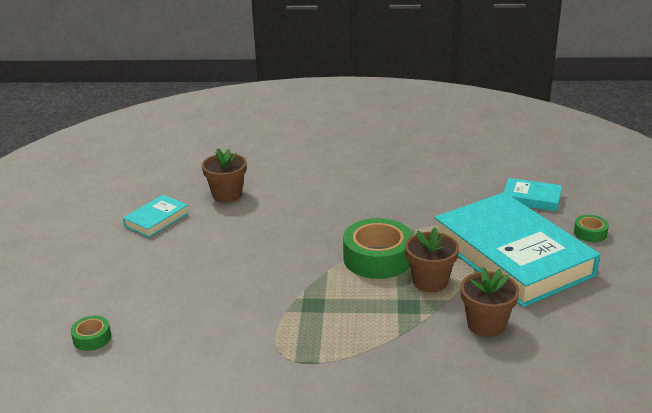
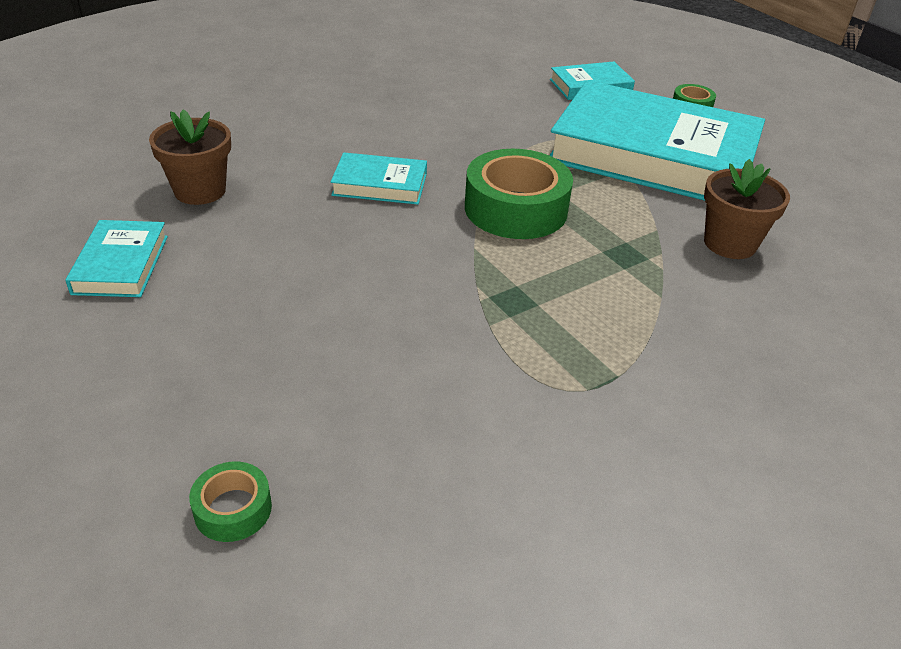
camera: 40 degrees left, 10 degrees up
brown flower pot [405,227,459,292] -> none
none -> turquoise book [331,152,427,204]

